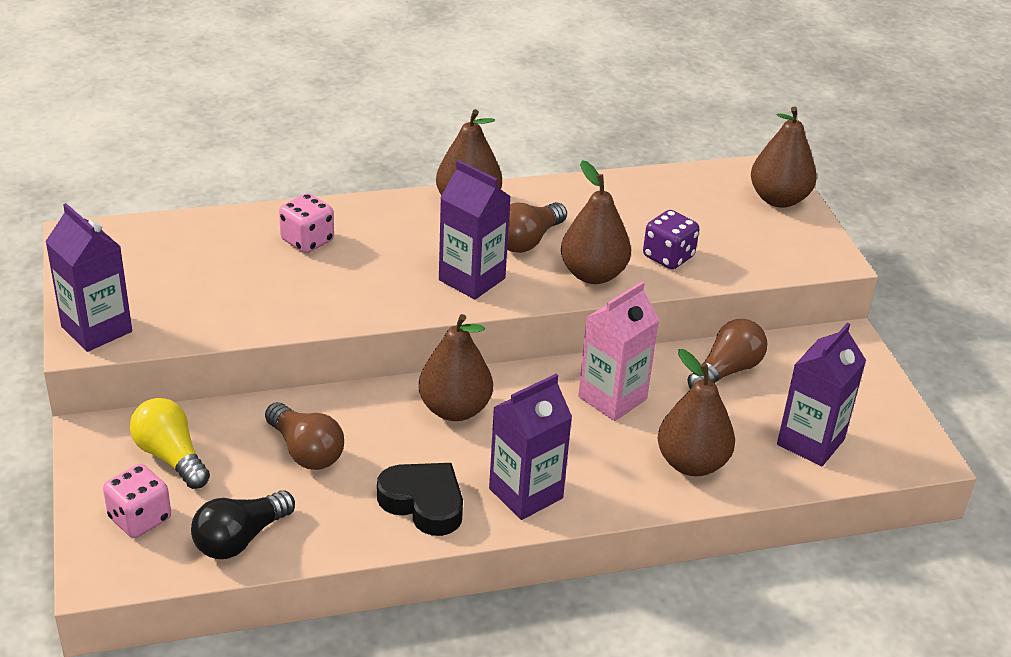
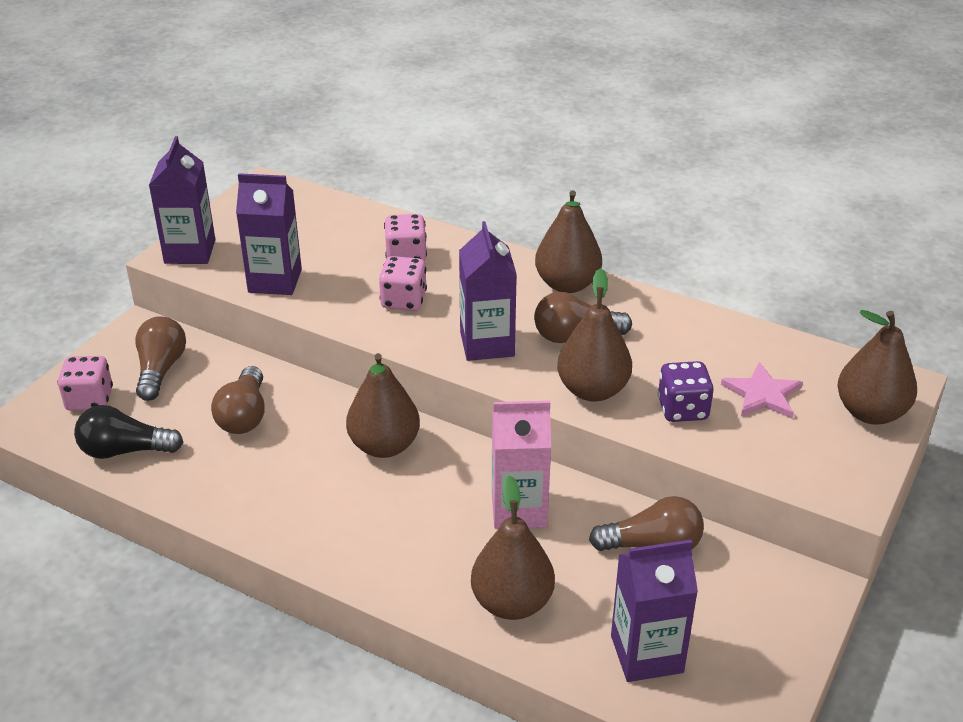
camera: 45 degrees right, 0 degrees up
yellow light bulb [130,398,210,489] -> brown light bulb [135,316,186,401]
black heart [377,463,463,536] -> none
purple carton [489,374,572,520] -> purple carton moved to [236,173,302,295]
none -> pink dice [379,256,427,311]
none -> pink star [721,362,803,419]

